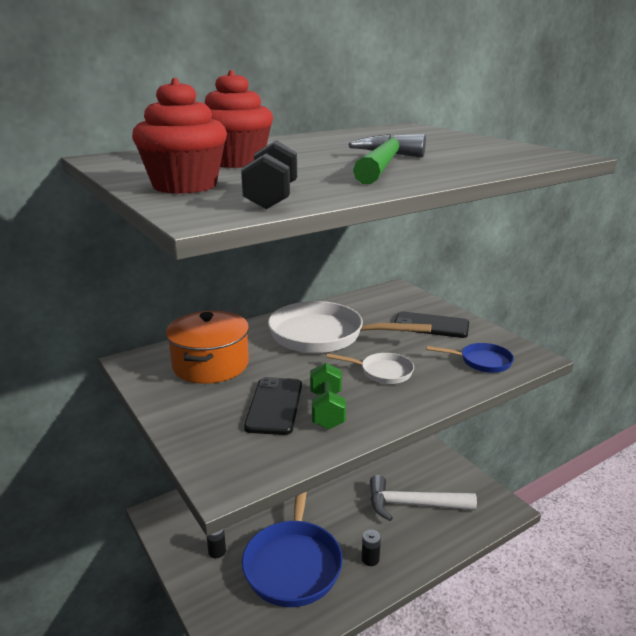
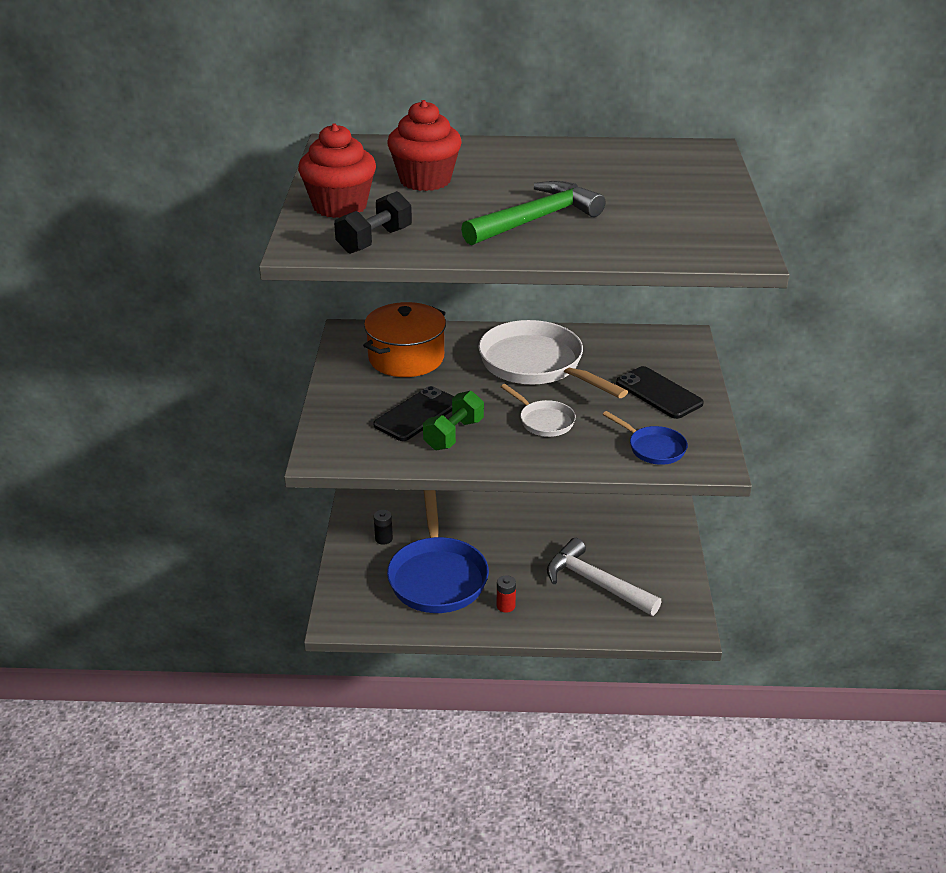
camera: 35 degrees right, 10 degrees up
blue pan [242,492,343,607] -> blue pan turned 45 degrees counterclockwise [387,490,489,613]
black battery [362,530,381,566] -> red battery [497,575,516,613]

